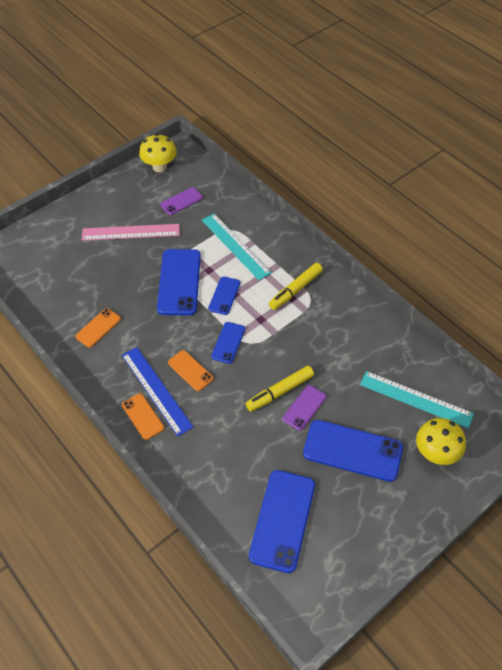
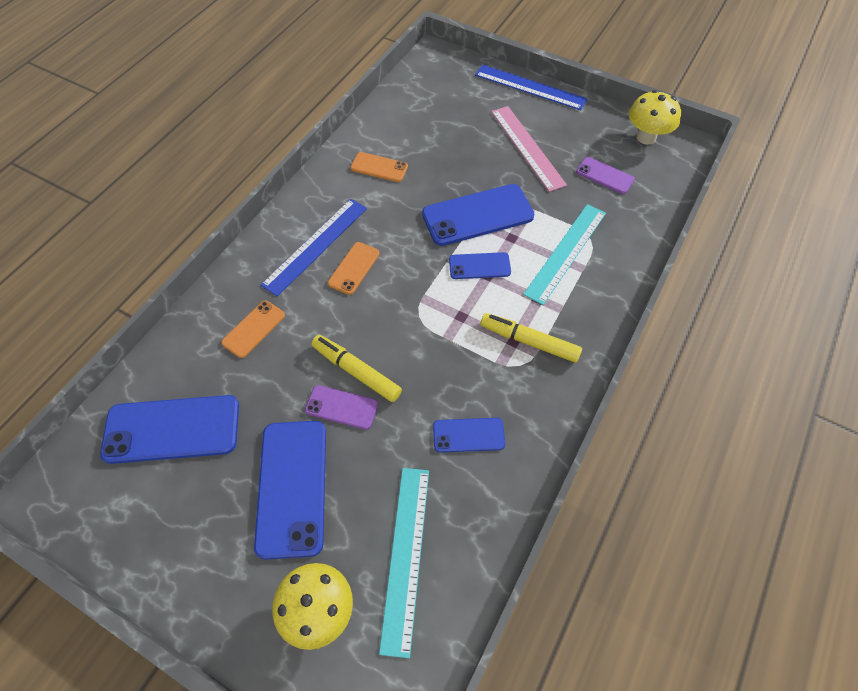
camera: 70 degrees right, 5 degrees up
orange phone [122,393,164,440] -> orange phone moved to [221,301,285,358]
blue phone [211,322,245,364] -> blue phone moved to [433,418,505,453]
none -> blue ruler [475,65,587,110]

